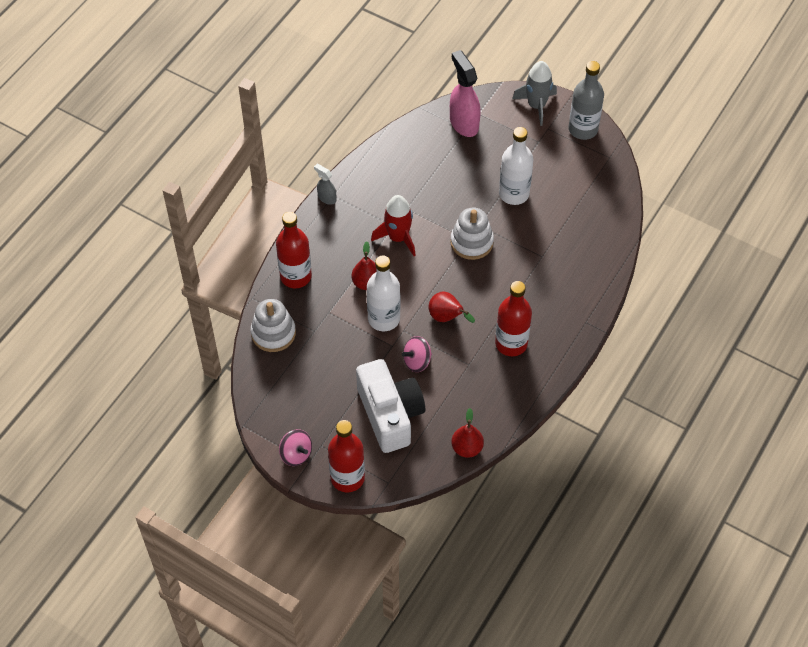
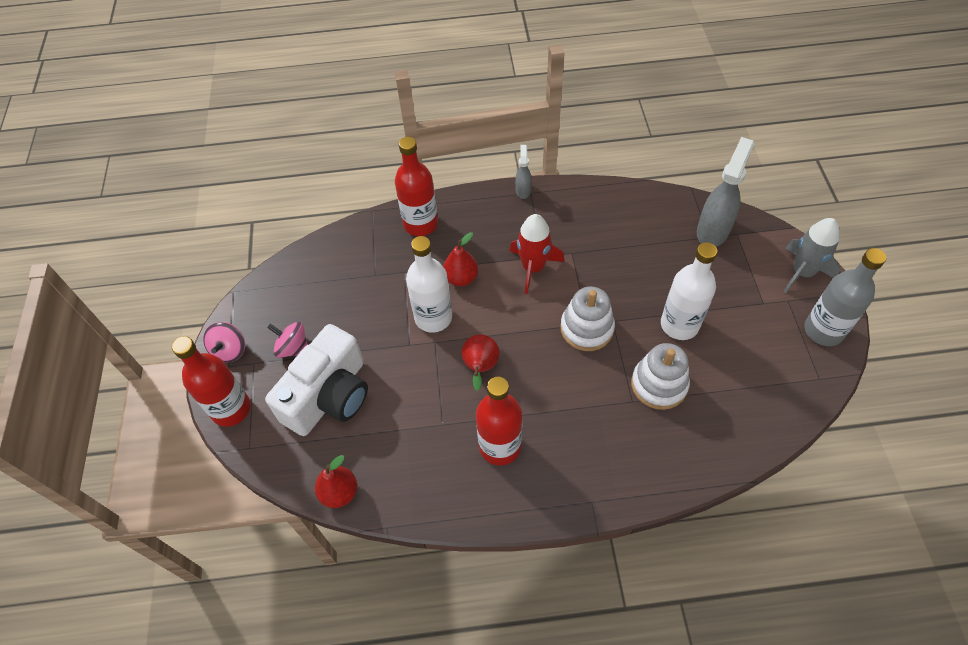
camera: 55 degrees right, 0 degrees up
white stacking toy [251,299,296,352] -> white stacking toy moved to [631,343,690,410]
pink spinning top [402,336,432,372] -> pink spinning top moved to [267,322,307,358]
pink spray bottle [450,50,481,137] -> grey spray bottle [697,137,754,247]

